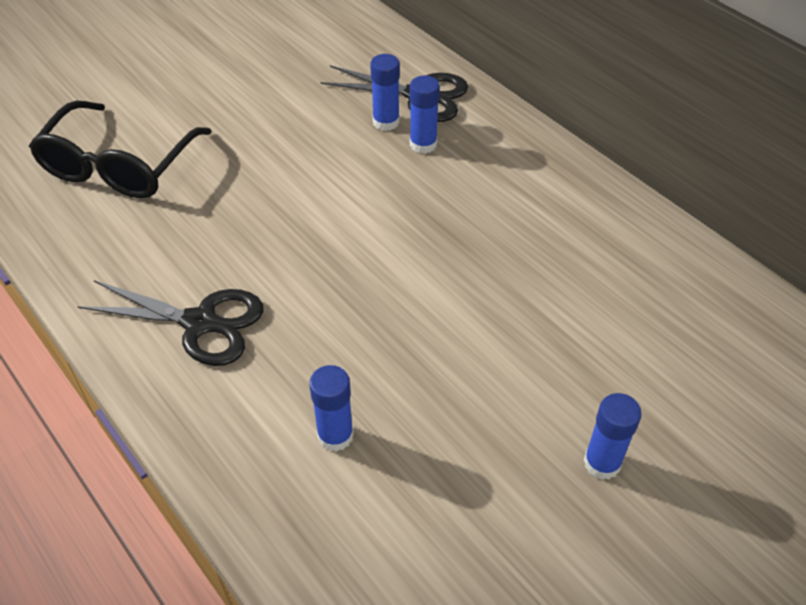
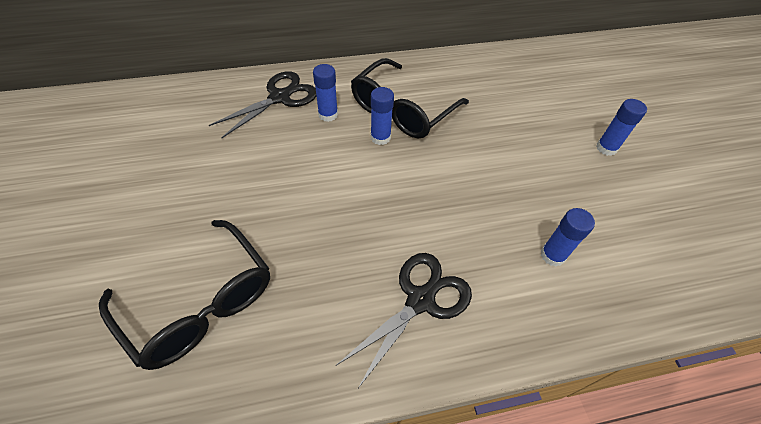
camera: 65 degrees left, 5 degrees up
blue glue stick [370,54,400,131] -> blue glue stick moved to [371,87,394,145]
none -> black glasses [351,58,469,139]

